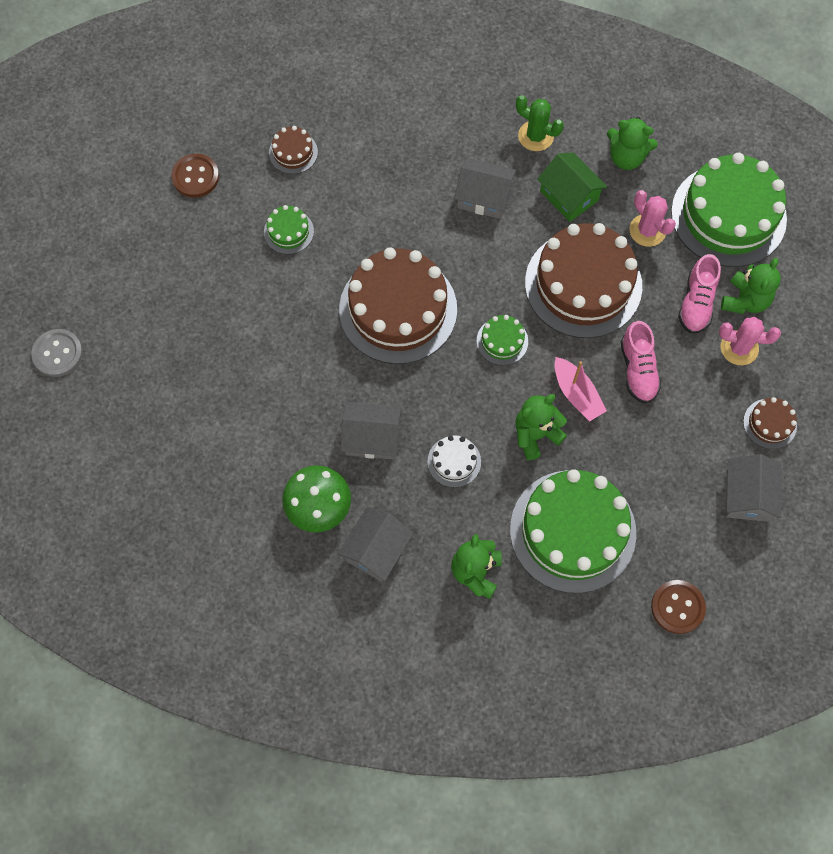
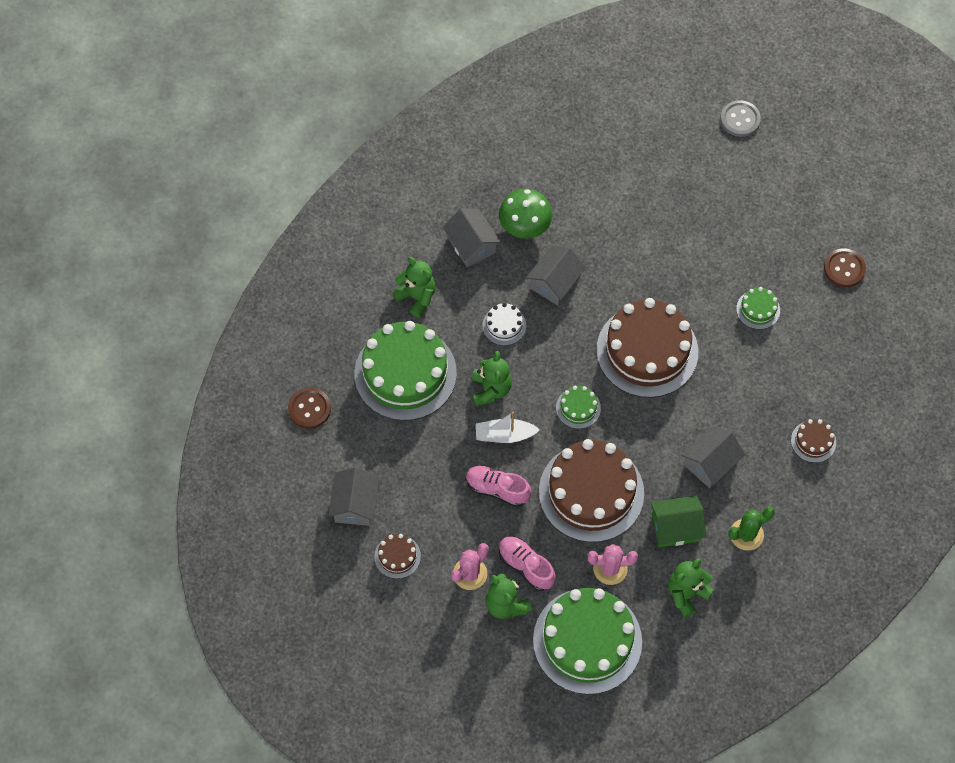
camera: 120 degrees right, 5 degrees down
brown cake [269,126,318,174] -> brown cake moved to [791,419,836,463]
pink boat [554,357,607,421] -> white boat [476,412,540,443]
grey house [726,454,782,522] -> grey house turned 60 degrees clockwise [329,467,379,526]

